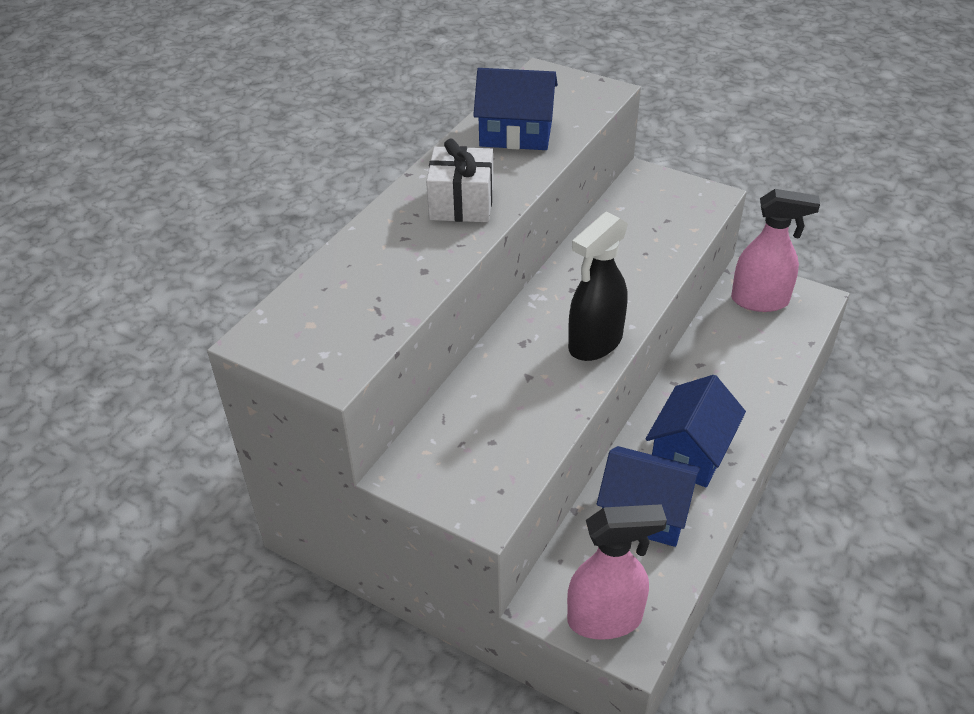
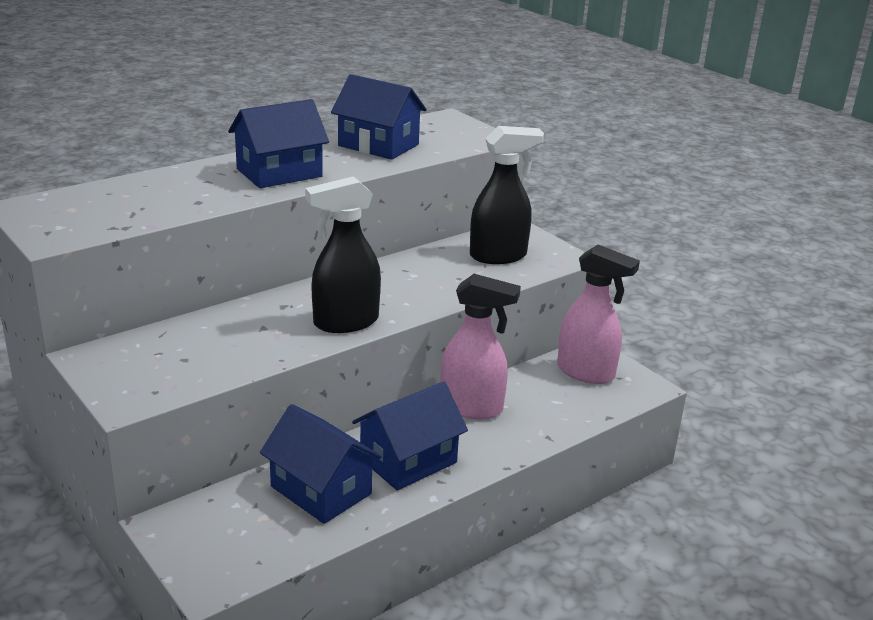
camera: 20 degrees right, 15 degrees down
white gift [426,139,494,222] -> blue house [228,99,329,188]
pink spray bottle [567,504,667,640] -> pink spray bottle moved to [440,274,521,420]
none -> black spray bottle [470,126,544,264]

